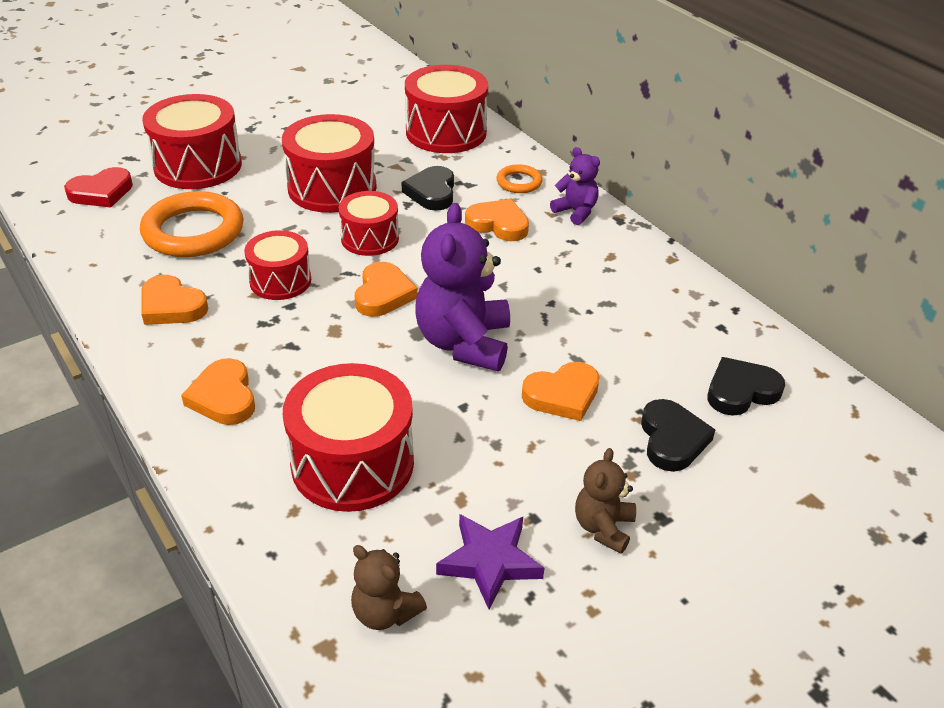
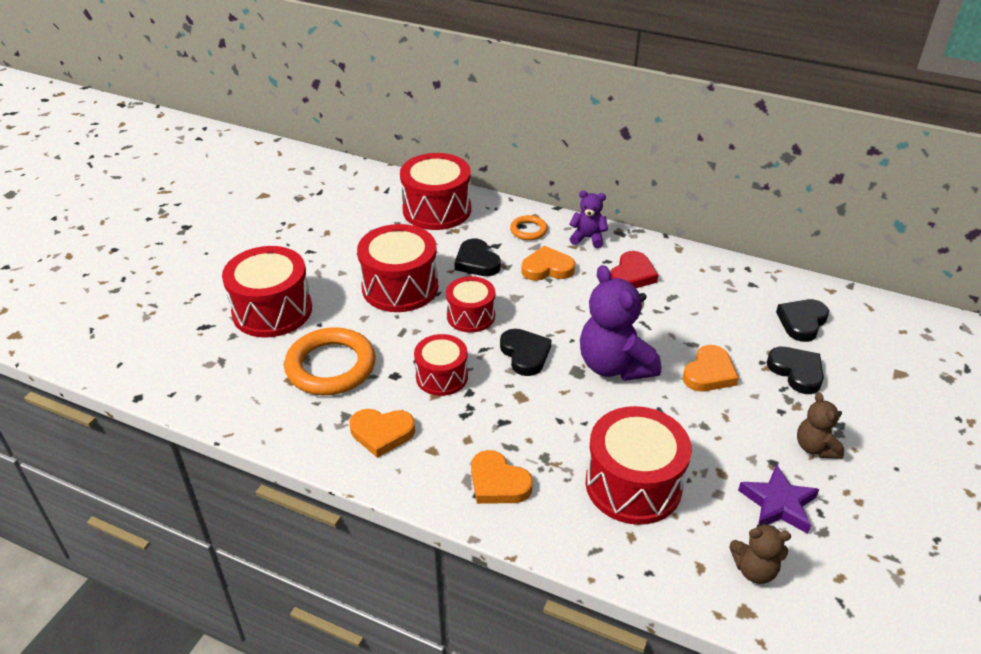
camera: 30 degrees left, 0 degrees up
red heart [64,167,133,207] -> red heart moved to [611,251,658,288]
orange heart [355,262,418,317] -> black heart [500,329,552,376]

